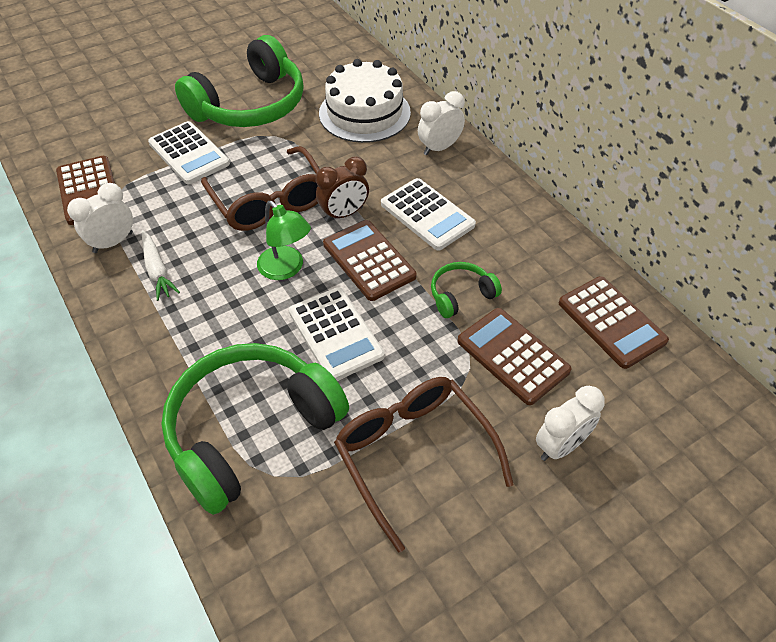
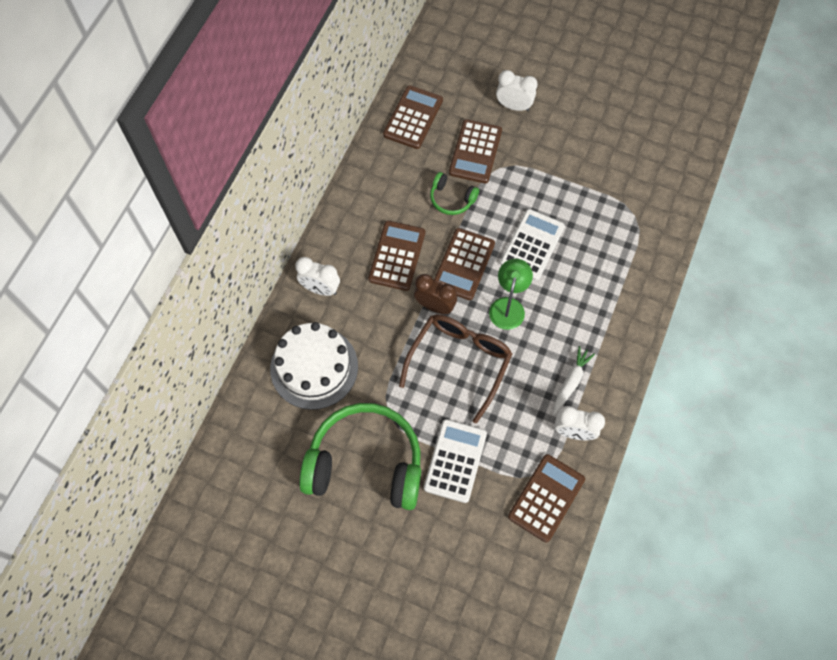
camera: 125 degrees left, 15 degrees up
green headphones [161,343,349,515] -> none
brown glasses [334,377,514,553] -> none
white calculator [381,178,476,251] -> brown calculator [368,221,425,291]

